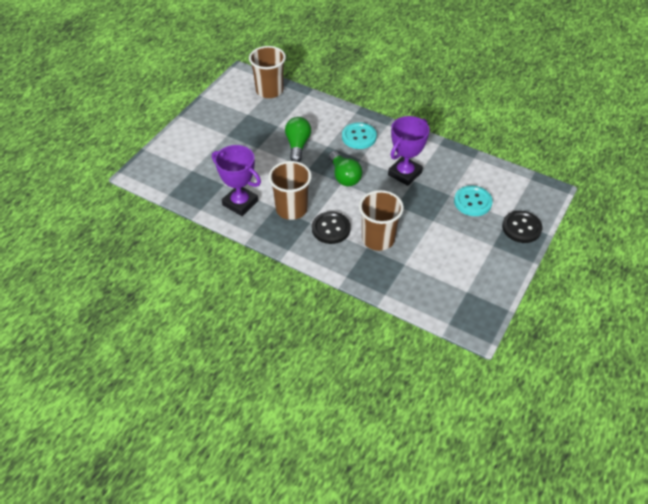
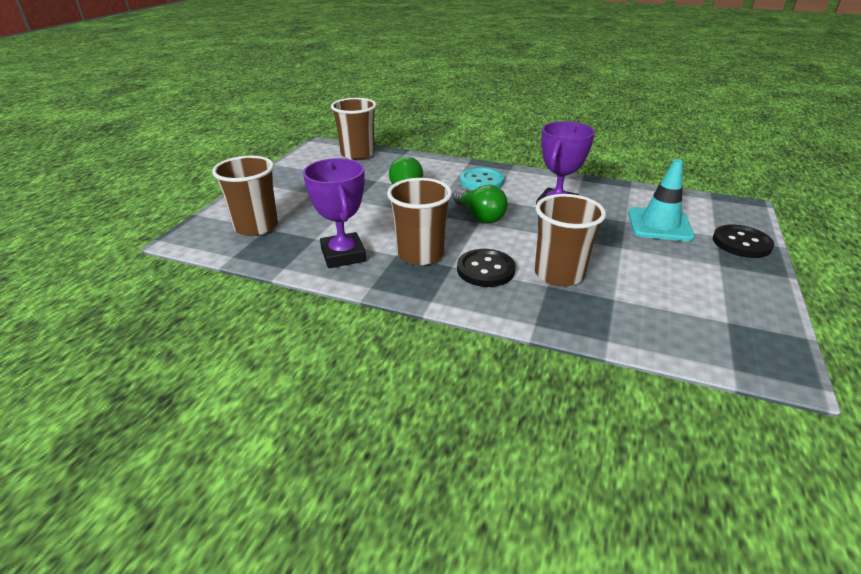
camera: 10 degrees left, 15 degrees down
purple trophy [212,145,261,216] -> purple trophy turned 45 degrees clockwise [303,158,366,268]
turquoise button [454,186,493,216] -> turquoise traffic cone [628,159,695,241]
none -> brown cup [212,156,278,236]

